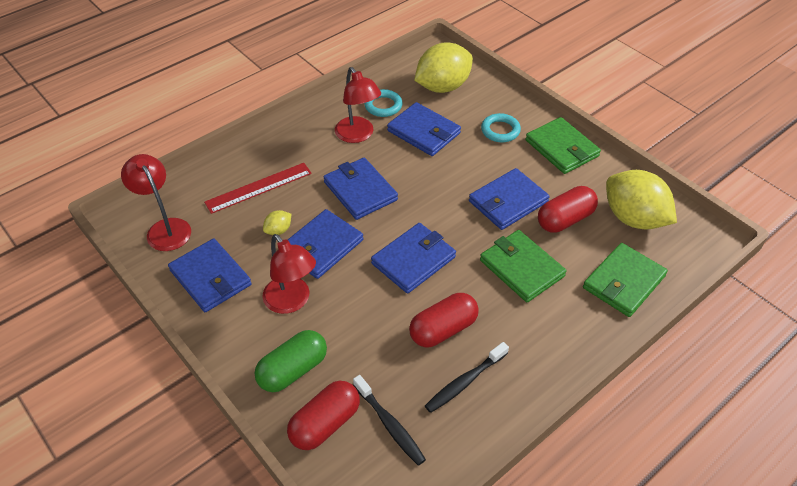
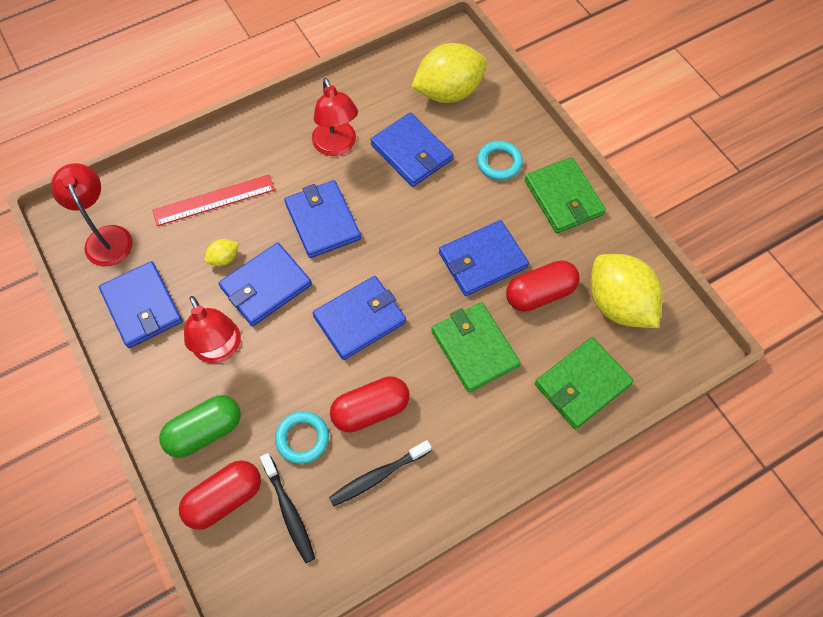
camera: 10 degrees right, 15 degrees up
turquoise ring [364,89,403,117] -> turquoise ring moved to [275,411,329,464]

